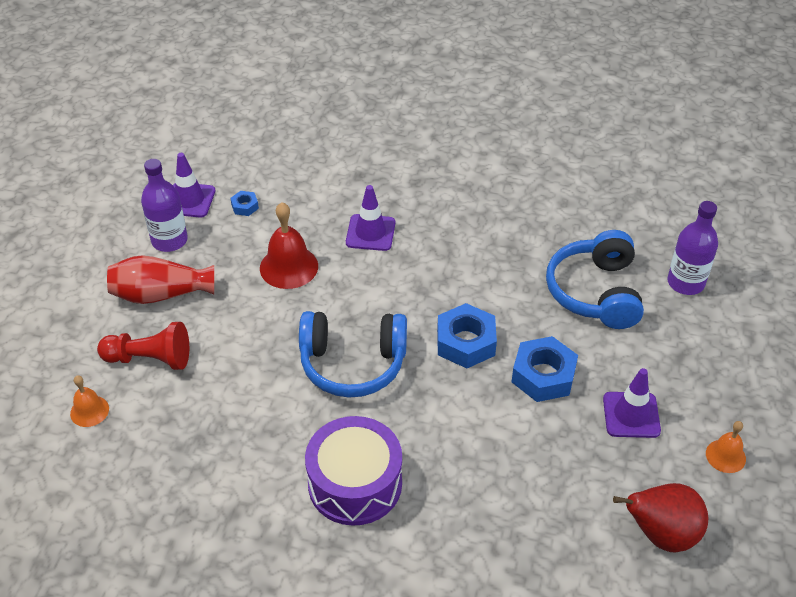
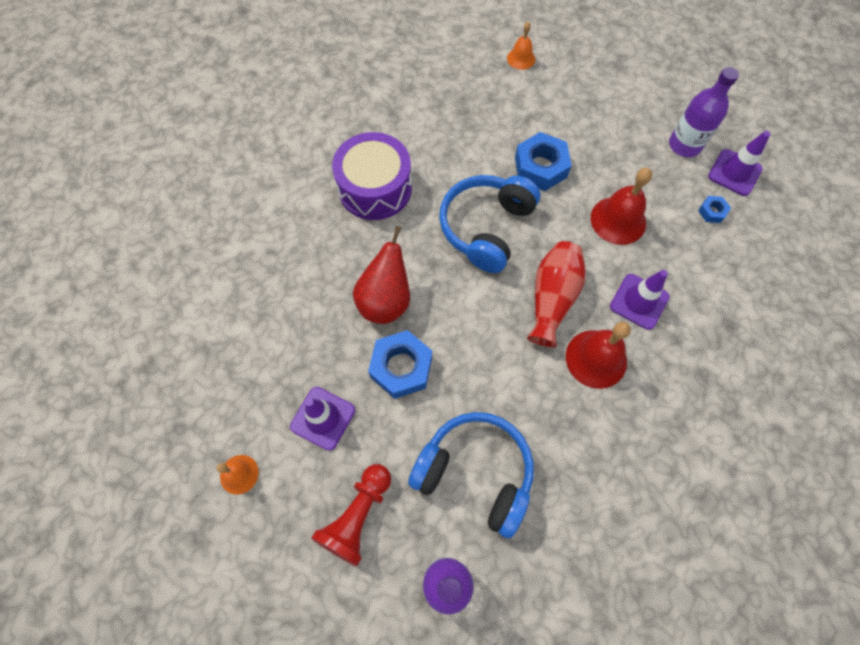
camera: 115 degrees right, 20 degrees up
red pawn [97,322,189,370] -> red pawn moved to [311,464,391,566]
red vase [107,255,214,304] -> red vase moved to [527,241,586,347]
blue nut [437,303,497,368] -> blue nut moved to [515,132,572,191]
red pear [613,483,708,552] -> red pear moved to [353,226,410,324]
none -> red bell [566,322,631,389]

